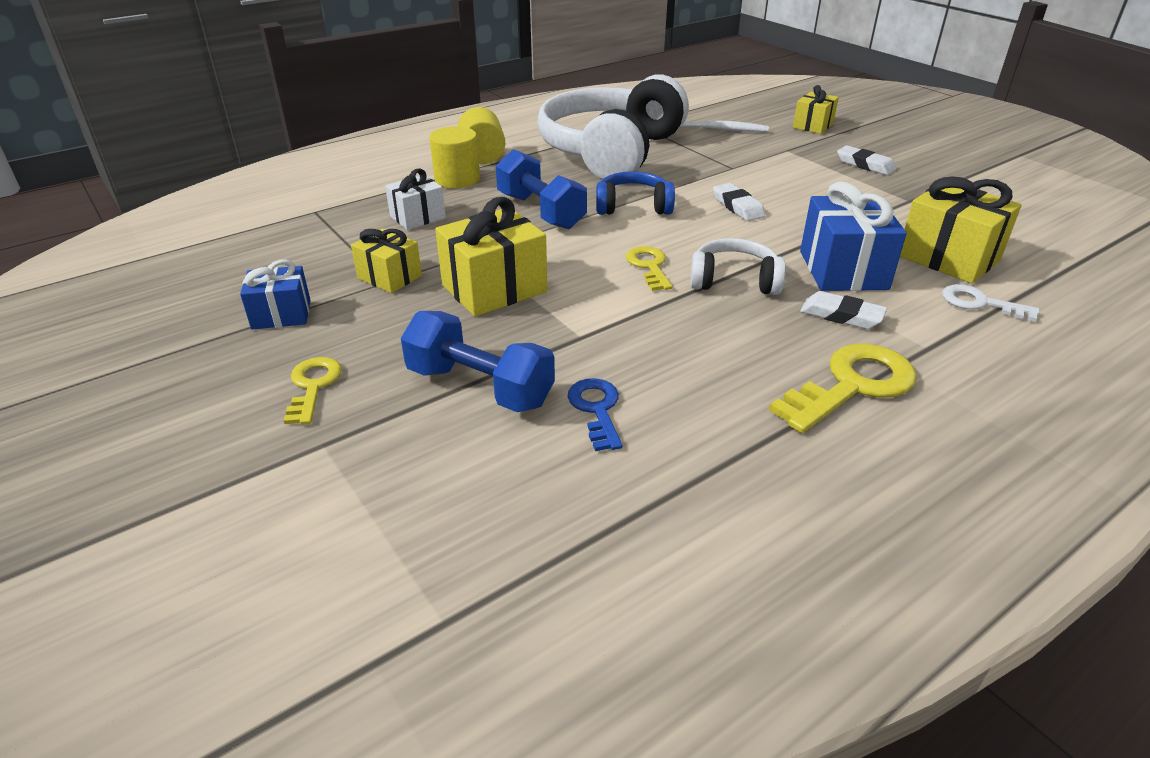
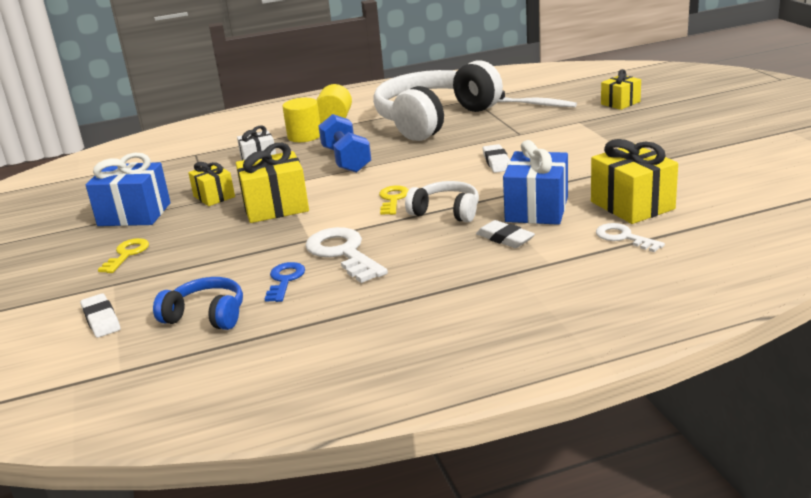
camera: 20 degrees right, 10 degrees down
blue gift [240,260,311,329] -> blue gift [86,152,170,226], size x1.64
blue dumbbell [401,311,555,412] -> none
blue headphones [596,171,675,215] -> blue headphones moved to [153,277,243,330]
yellow key [769,344,917,433] -> none
white eraser [837,146,896,175] -> white eraser moved to [80,293,121,338]
none -> white key [305,227,388,283]

